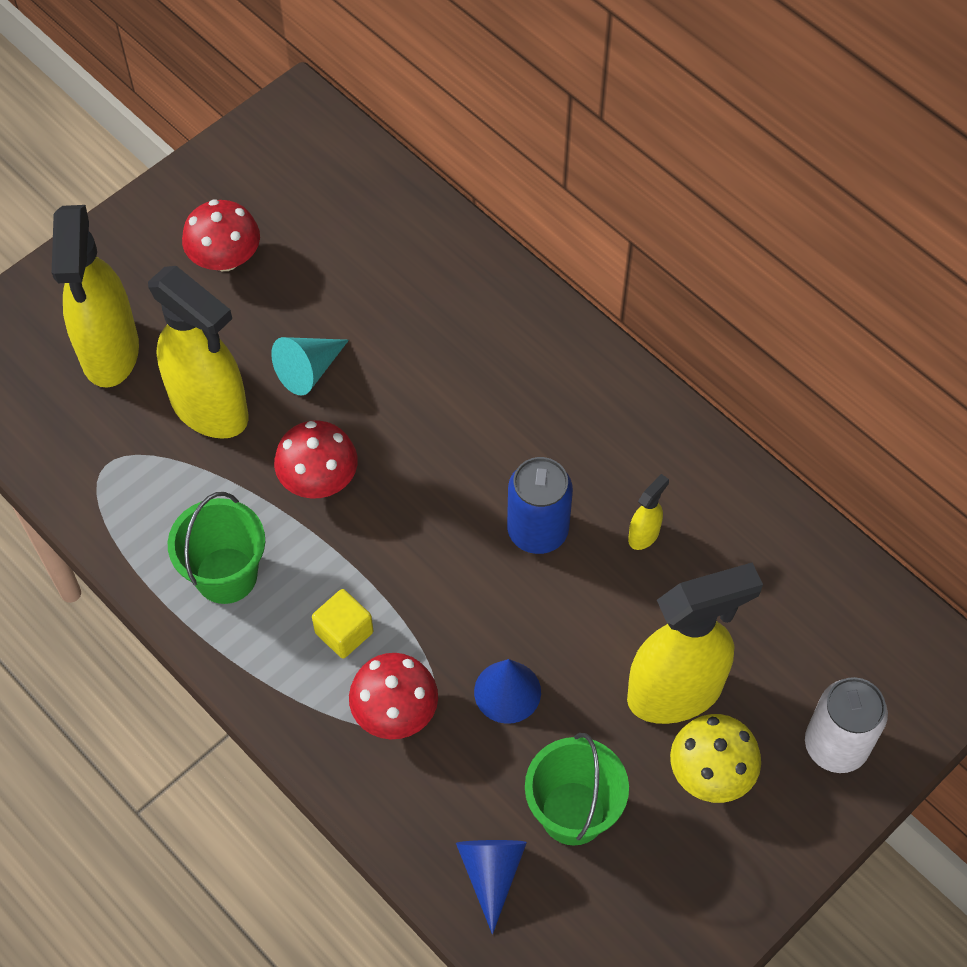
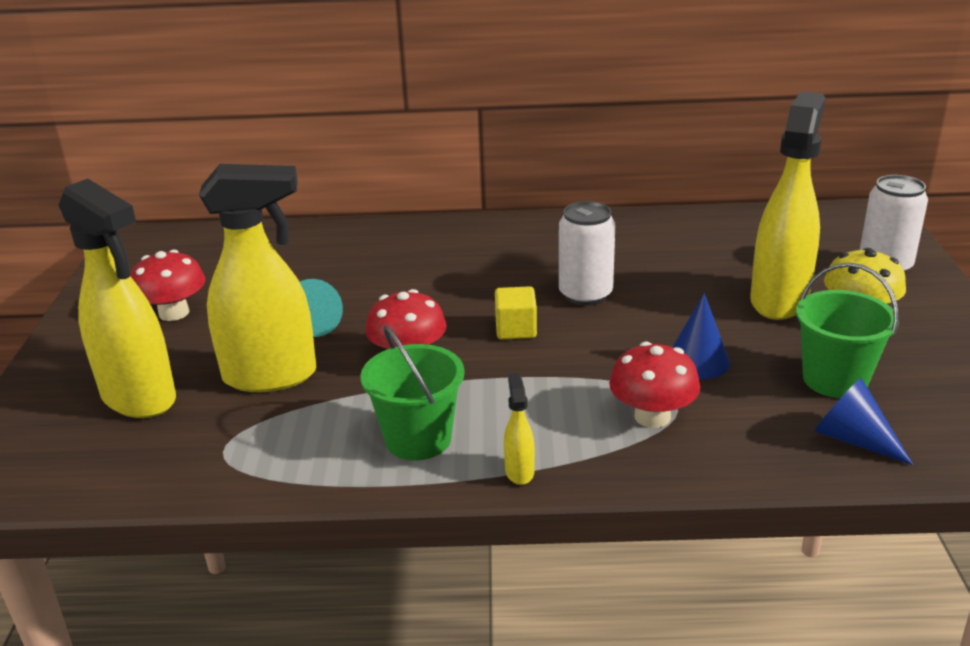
camera: 45 degrees left, 30 degrees down
yellow cube [312,589,373,658] -> yellow cube moved to [495,286,537,339]
blue can [507,457,573,554] -> white can [559,201,615,306]
yellow spray bottle [628,474,669,550] -> yellow spray bottle moved to [504,373,535,485]

